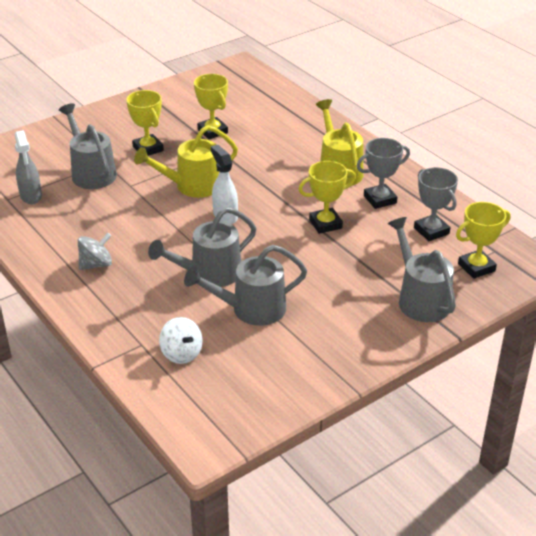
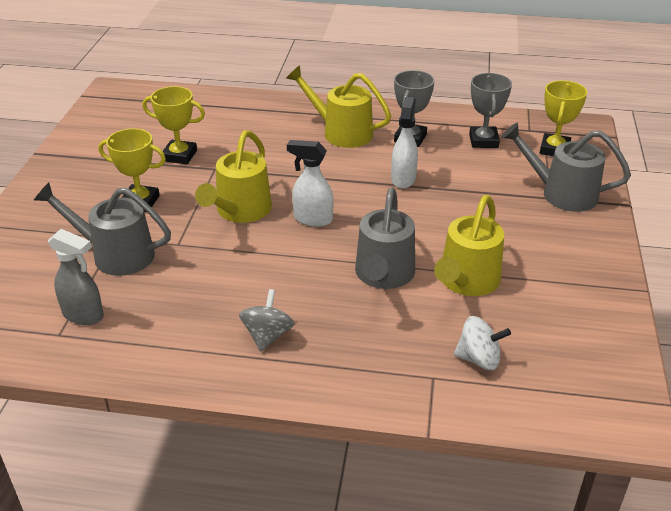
camera: 45 degrees left, 0 degrees up
grey watering can [184,245,307,326] -> yellow watering can [434,195,504,296]
yellow trophy [299,161,356,234] -> white spray bottle [391,97,418,189]
grey trophy [414,167,458,241] -> grey trophy turned 75 degrees clockwise [469,73,512,148]

